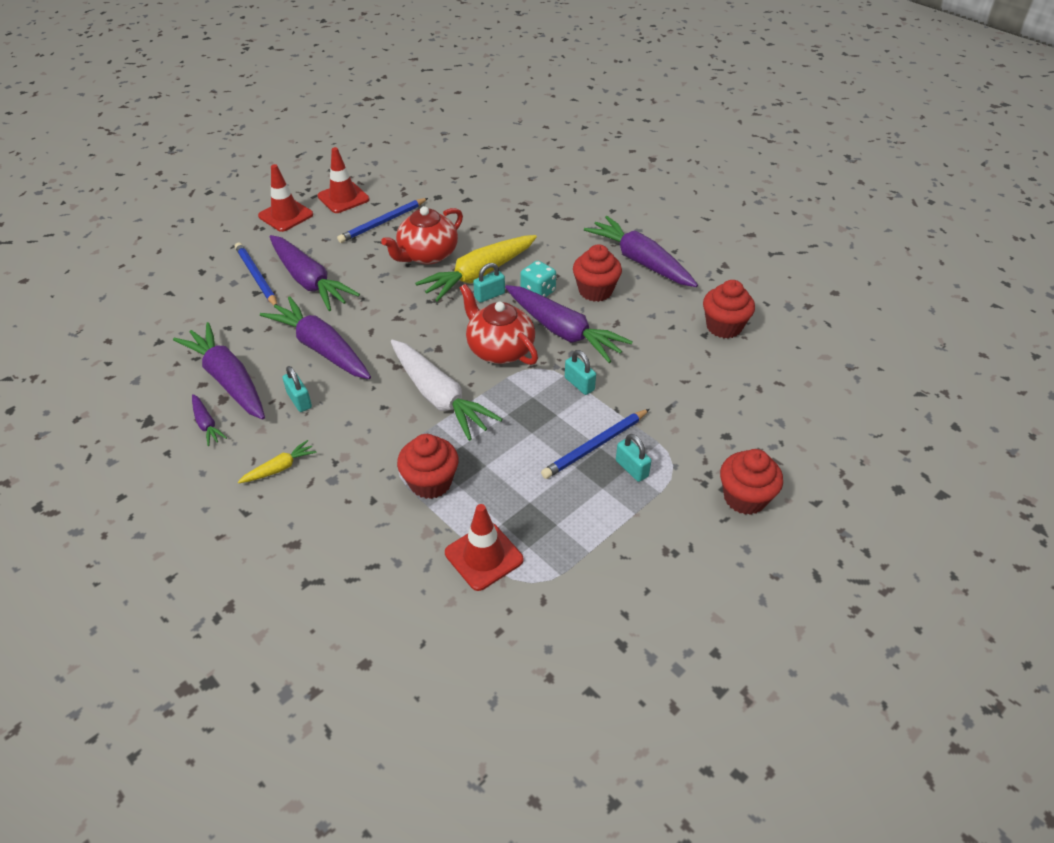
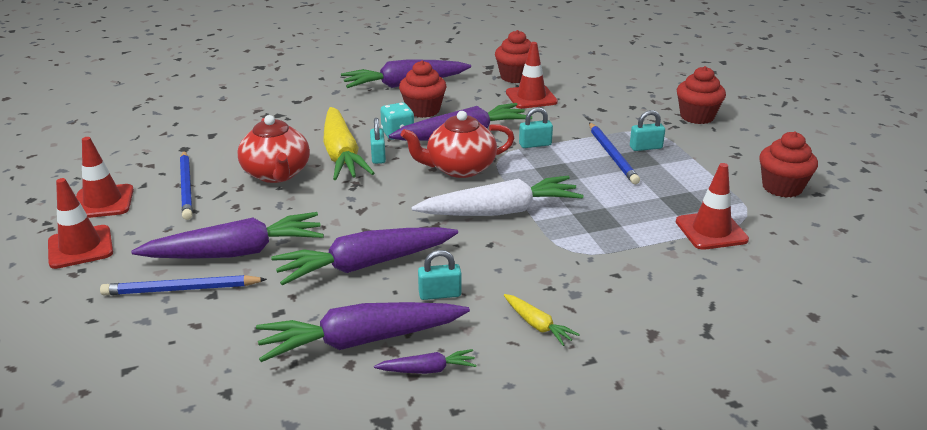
camera: 65 degrees left, 15 degrees down
yellow carrot [238,440,317,483] -> yellow carrot turned 150 degrees clockwise [504,294,580,346]
red cupcake [397,434,459,499] -> red cupcake moved to [759,132,818,198]
none -> red traffic cone [506,42,558,109]

